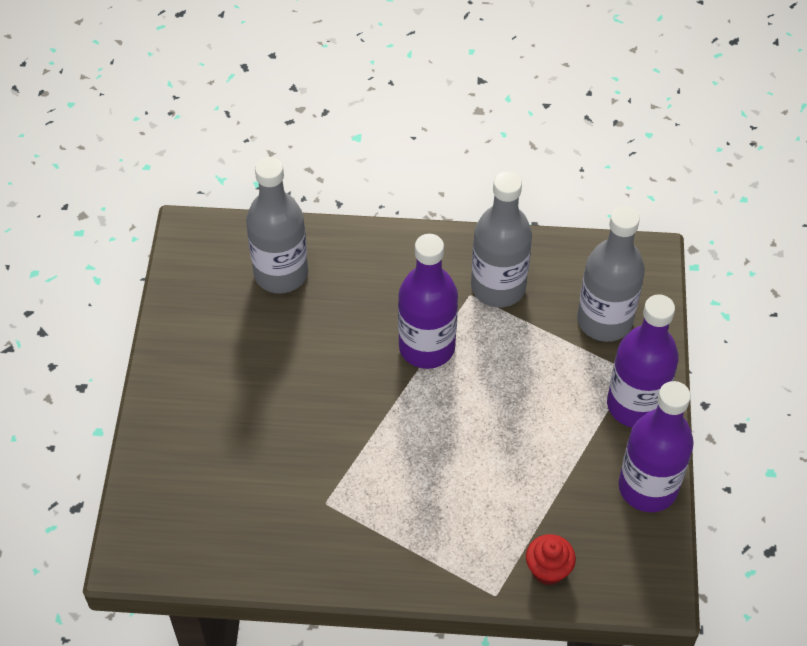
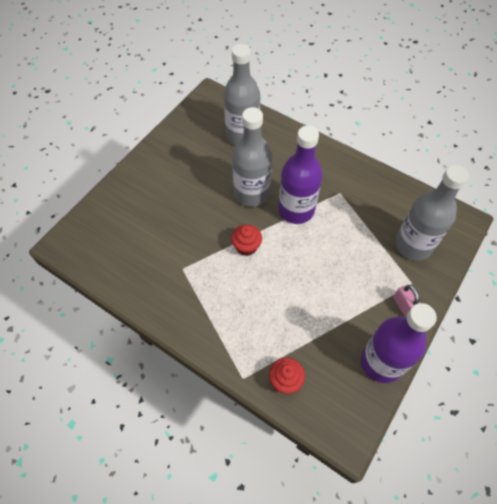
camera: 30 degrees right, 5 degrees up
grey bottle [471,171,532,307] -> grey bottle moved to [232,107,272,207]
purple bottle [607,295,679,428] -> pink padlock [393,285,420,317]
none -> red cupcake [231,224,262,256]

